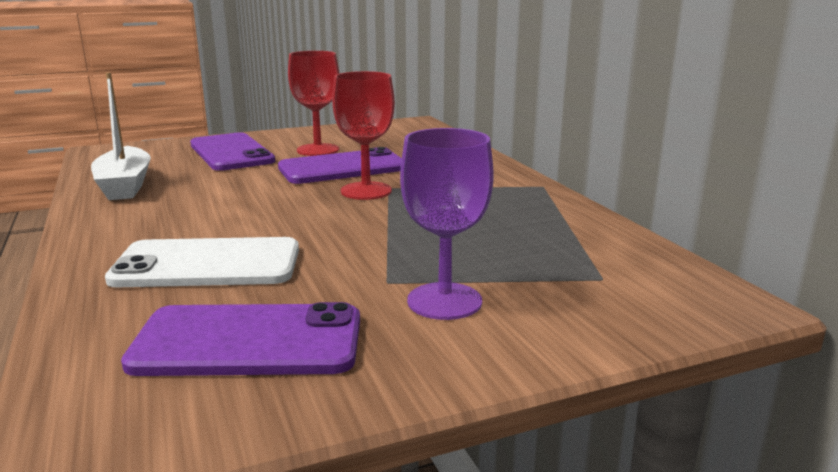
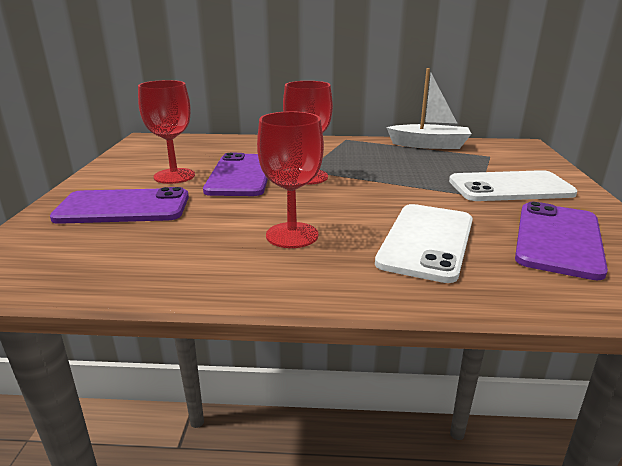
camera: 65 degrees left, 5 degrees up
white boat [91,72,151,200] -> white boat moved to [386,68,471,149]
purple goblet [400,128,494,320] -> white phone [449,170,577,201]
none -> red goblet [257,111,324,248]

